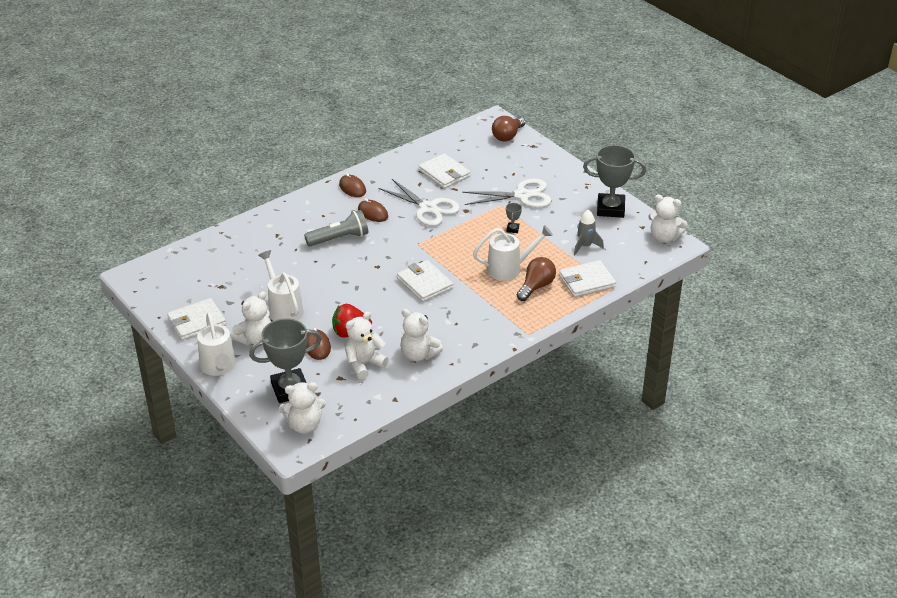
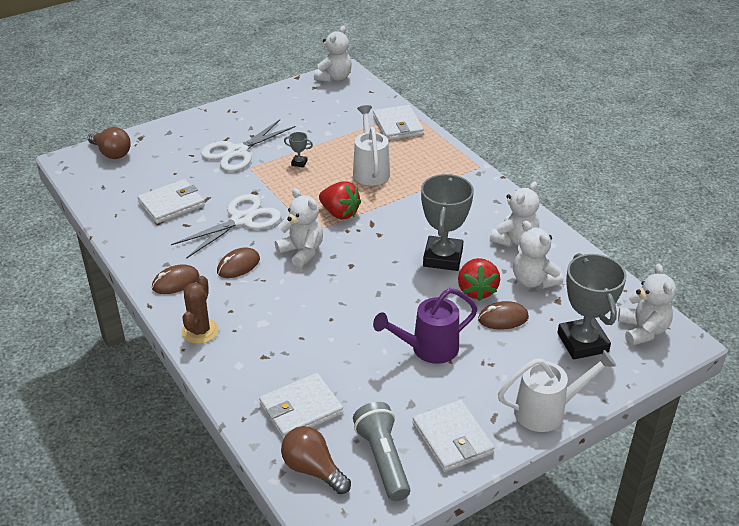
camera: 85 degrees left, 0 degrees up
white teddy bear [231,291,271,345] -> white teddy bear moved to [275,188,323,268]
white watering can [258,250,304,321] -> purple watering can [373,288,478,364]
grey flashlight [304,210,368,246] -> grey flashlight moved to [353,402,410,501]
white wallet [397,260,453,302] -> white wallet moved to [259,373,343,439]
white scissors [462,179,551,208] -> white scissors turned 135 degrees counterclockwise [201,120,295,172]
brown light bulb [517,257,556,301] -> brown light bulb moved to [281,426,351,494]
grey rocket [574,210,604,255] -> none
grey trophy [583,145,646,218] -> grey trophy moved to [421,174,474,271]
none -> brown cactus [182,276,219,344]
none -> red strawberry [319,181,361,220]

